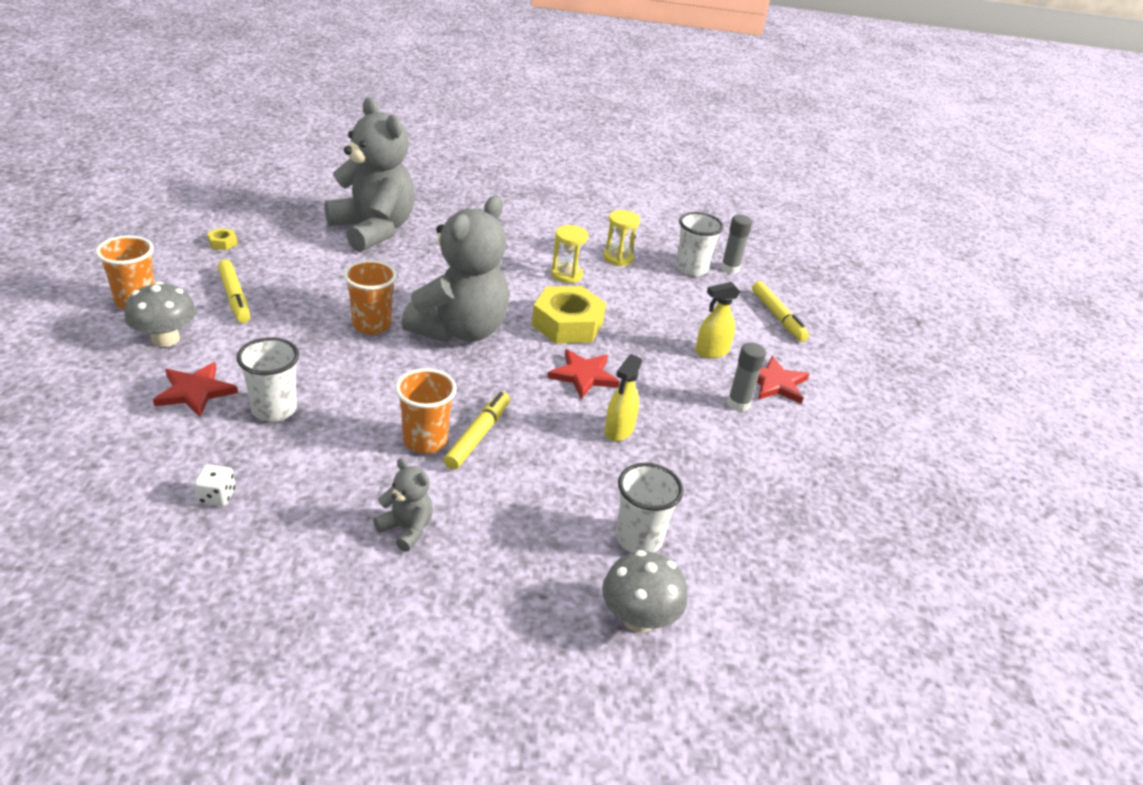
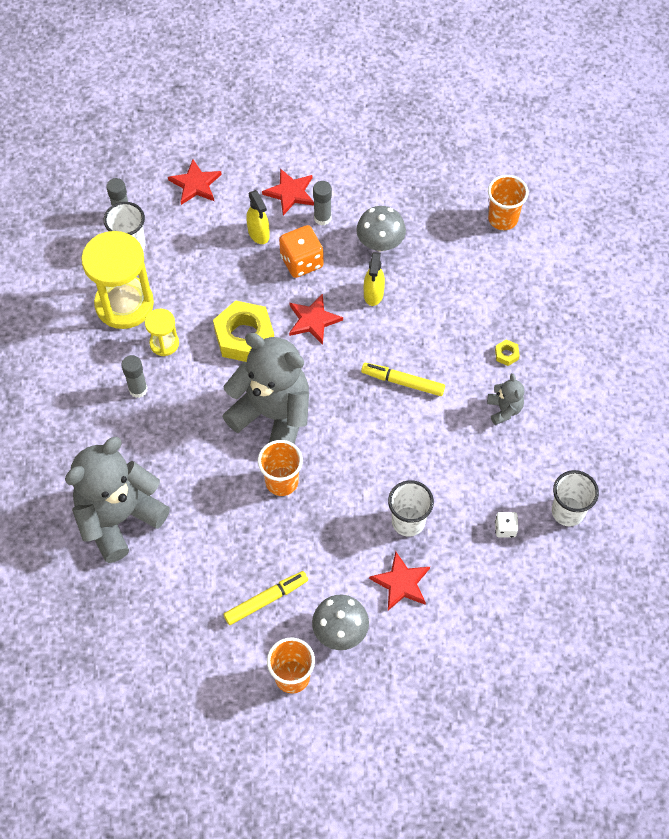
camera: 90 degrees left, 25 degrees up
yellow nut [207,228,238,250] -> yellow nut moved to [495,339,520,366]
grey teddy bear [373,458,433,552] -> grey teddy bear turned 135 degrees clockwise [487,373,524,425]
orange cup [395,368,457,454] -> orange cup moved to [488,175,529,230]
grey mushroom [602,550,688,633] -> grey mushroom moved to [356,206,406,251]
yellow hourglass [603,210,640,266] -> yellow hourglass [81,231,154,329], size x2.02
yellow spray bottle [604,354,642,441] -> yellow spray bottle turned 75 degrees clockwise [364,252,385,306]
white cup [616,463,684,553] -> white cup moved to [552,470,599,527]
yellow marker [752,281,809,342] -> red star [168,159,222,205]
none -> grey glue stick [121,355,148,398]
none -> orange dice [279,225,324,278]

